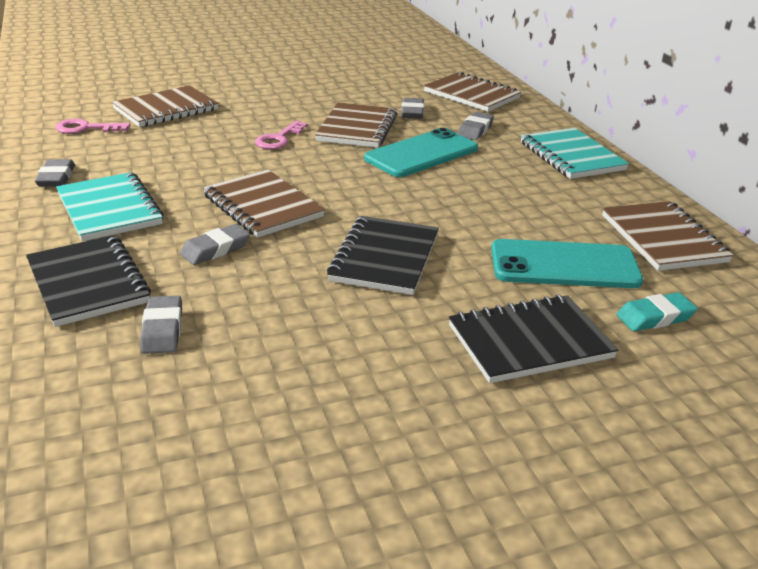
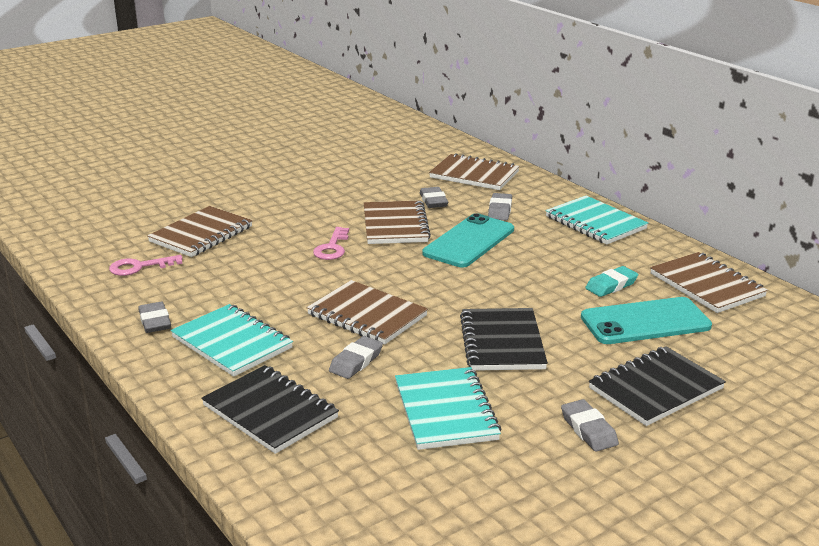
camera: 15 degrees left, 5 degrees down
grey eraser [140,295,182,354] -> grey eraser moved to [561,399,619,452]
turquoise eraser [616,292,698,331] -> turquoise eraser moved to [585,266,638,297]
none -> turquoise notebook [395,367,501,450]

